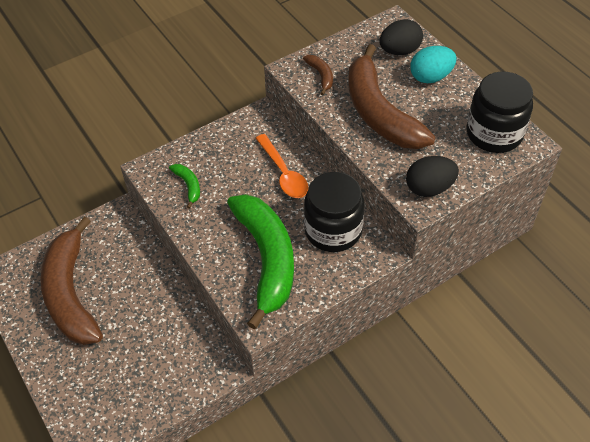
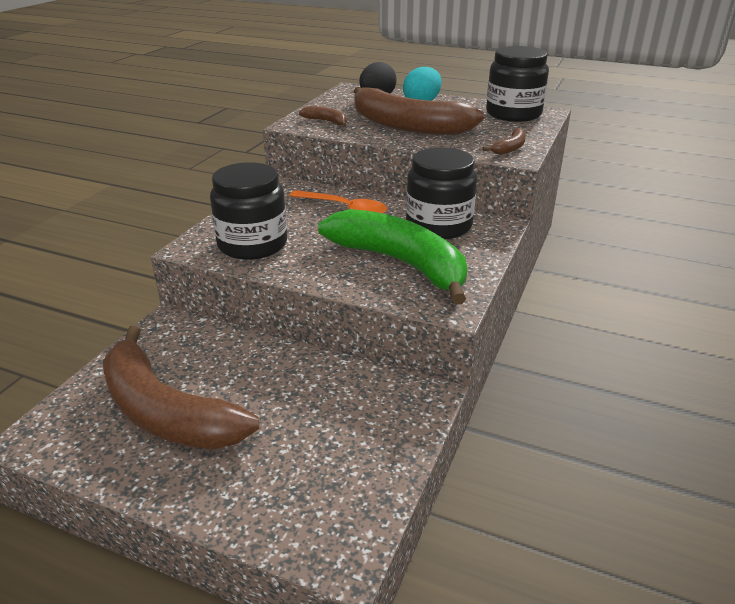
camera: 35 degrees left, 20 degrees down
green banana [169,164,200,209] -> black jar [210,162,287,260]
black egg [406,156,459,197] -> brown banana [482,128,526,155]

